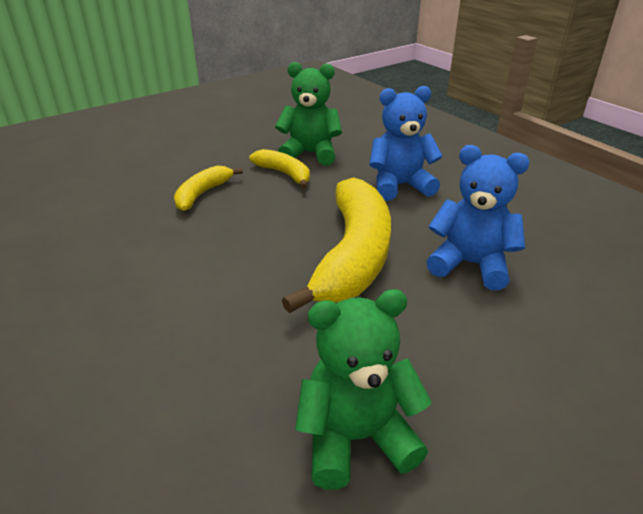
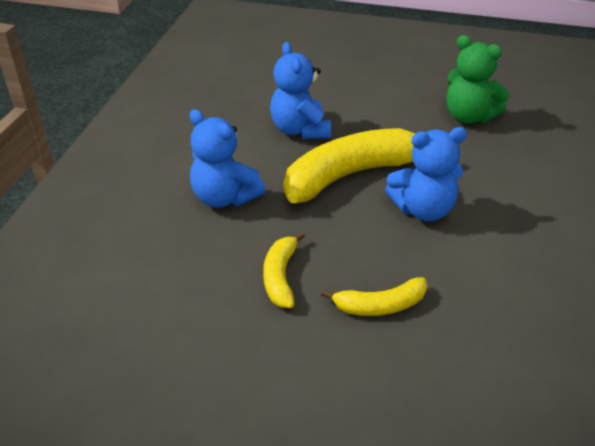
camera: 130 degrees left, 5 degrees up
green teddy bear [275,62,342,166] -> none
none -> blue teddy bear [385,127,467,221]

